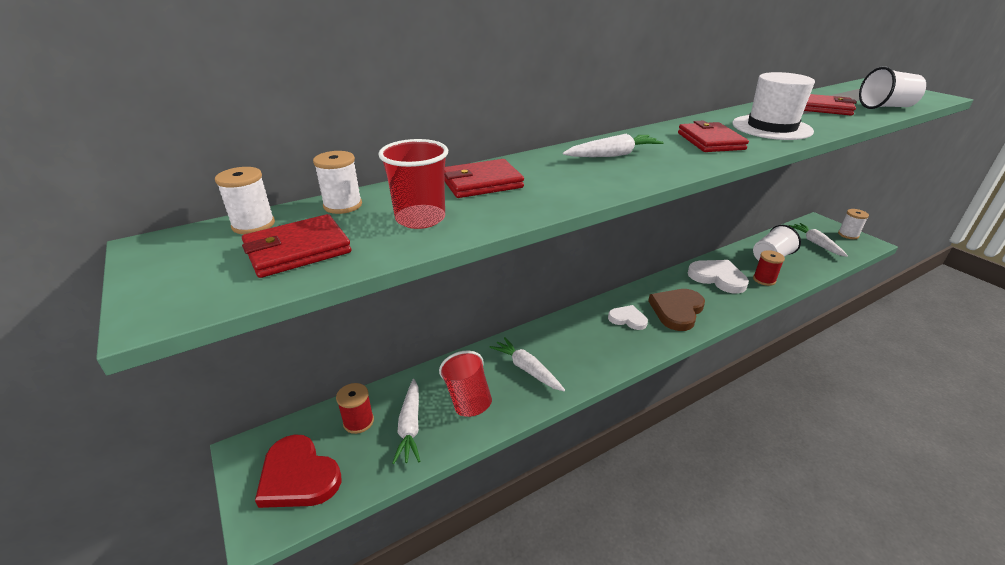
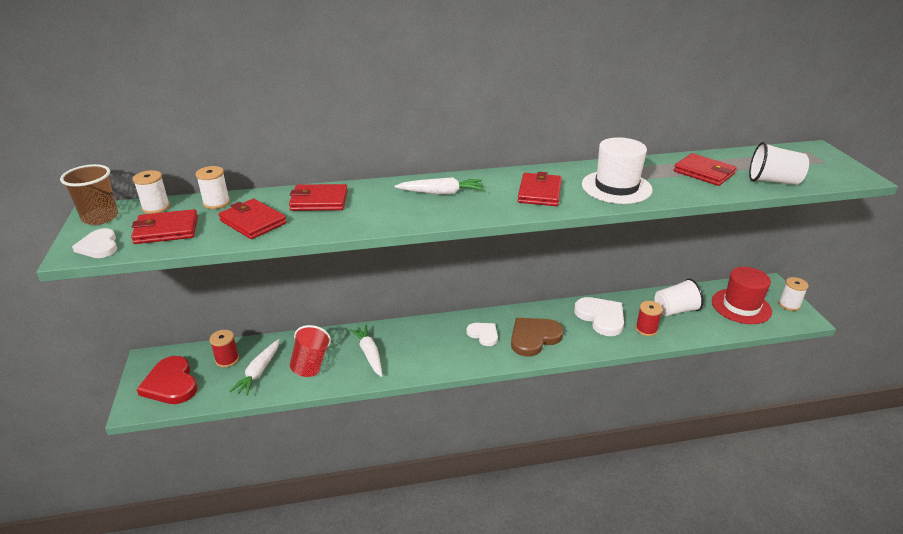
camera: 20 degrees right, 0 degrees up
red cup [378,139,448,229] -> red wallet [218,199,287,239]
white carrot [789,223,848,257] -> red hat [712,267,772,324]
none -> brown cup [60,164,118,225]
none -> white heart [72,228,117,258]

